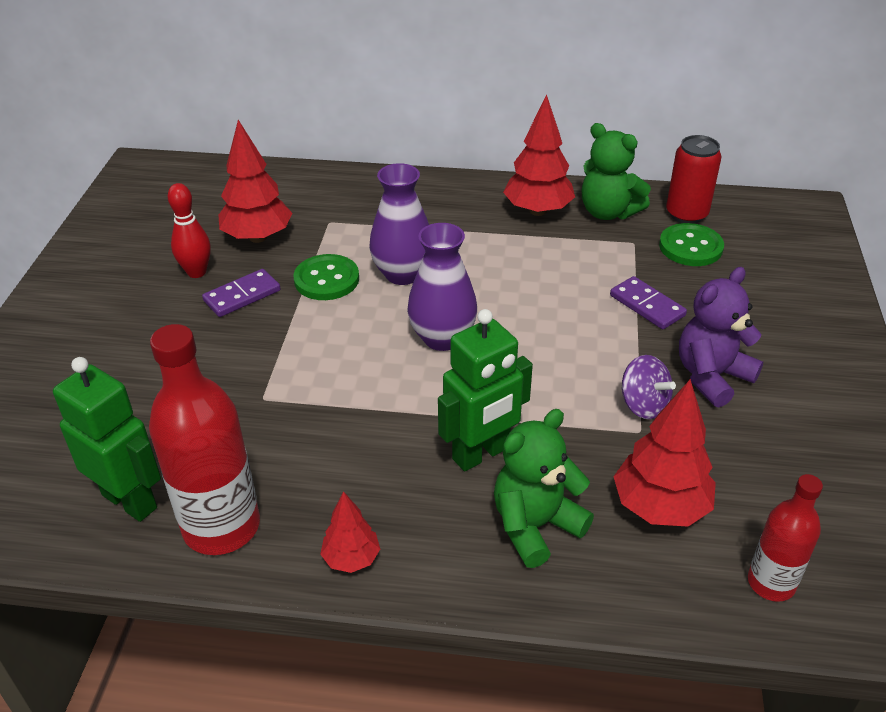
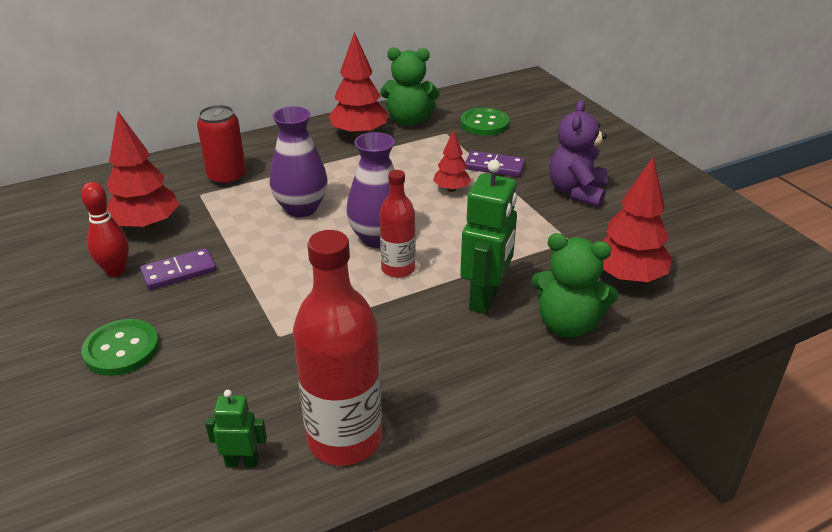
camera: 35 degrees left, 5 degrees down
green robot [53,357,161,522] -> green robot [205,390,267,467], size x0.52
purple domino [202,269,281,317] -> purple domino turned 45 degrees clockwise [140,248,217,290]
green button [293,254,359,300] -> green button moved to [81,319,159,376]
red tree [320,491,380,573] -> red tree moved to [433,129,471,192]
green teddy bear [494,409,594,568] -> green teddy bear turned 90 degrees counterclockwise [531,233,618,338]
purple spinning top [621,355,676,419] -> none
red can [666,135,722,224] -> red can moved to [197,105,246,186]
red bottle [748,474,823,602] -> red bottle moved to [380,170,415,278]

